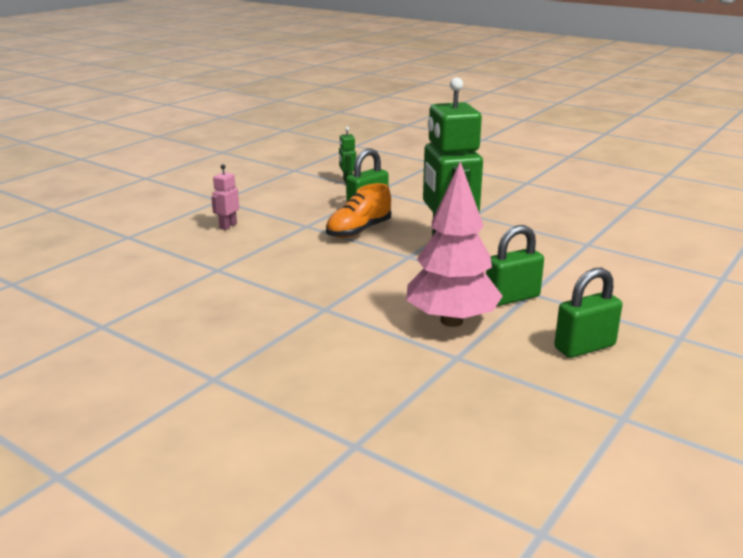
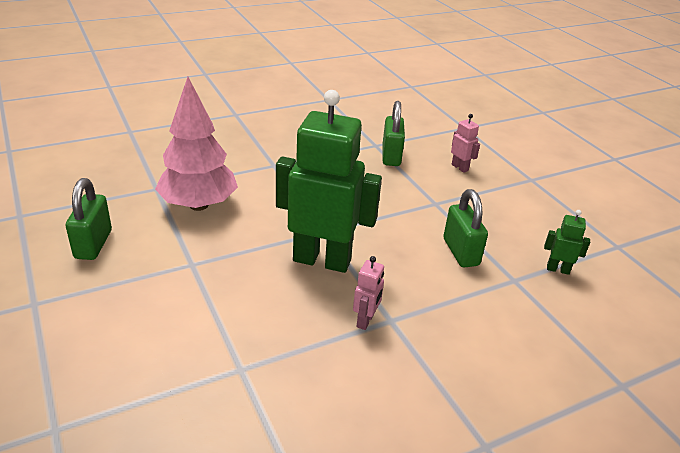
camera: 115 degrees right, 10 degrees up
orange shoe [326,183,391,238] -> none
green padlock [486,225,544,306] -> green padlock moved to [382,101,405,166]
none -> pink robot [353,256,384,330]

